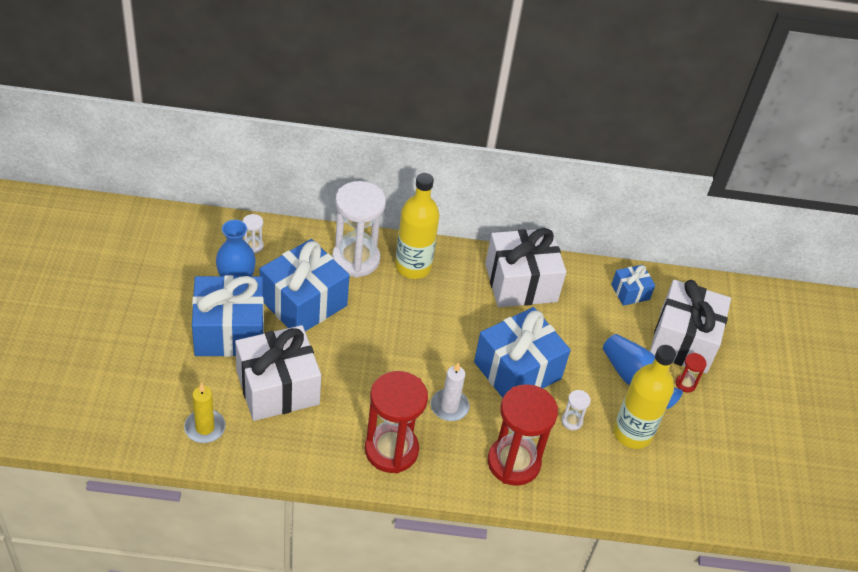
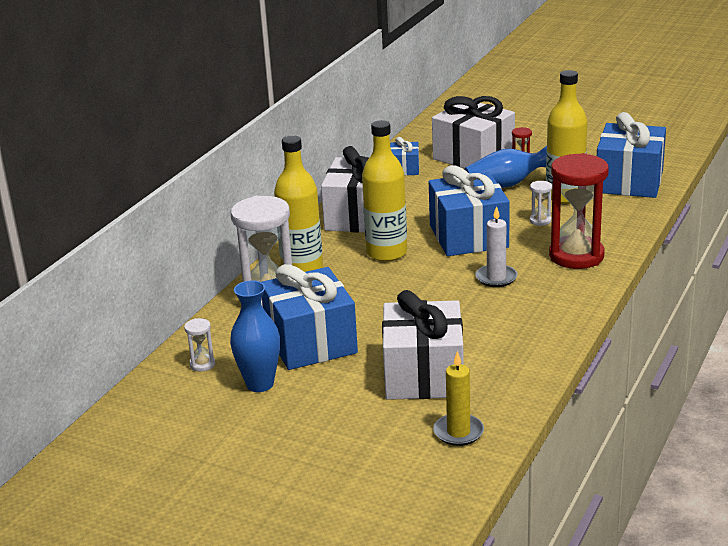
camera: 60 degrees left, 20 degrees down
blue gift [192,275,264,357] -> blue gift moved to [597,112,666,198]
red hourglass [365,371,428,473] -> none
none -> yellow bottle [362,120,407,261]

